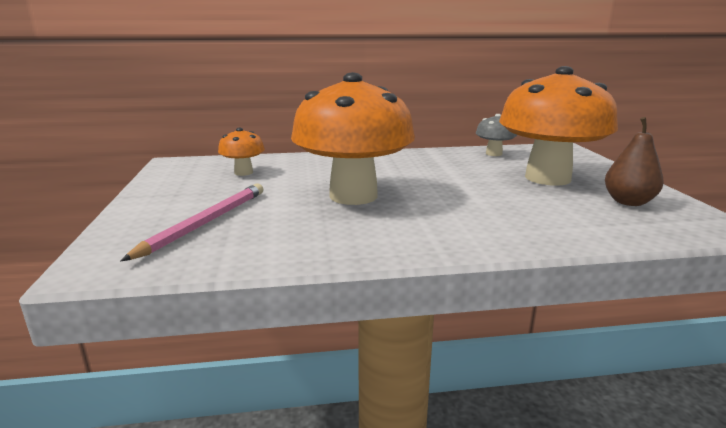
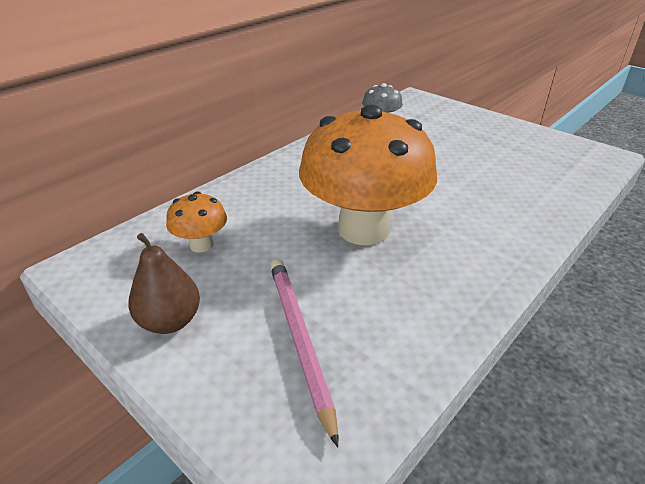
camera: 40 degrees left, 15 degrees up
orange mushroom [499,66,618,186] -> none
brown pear [605,117,664,206] -> brown pear moved to [128,233,200,334]

